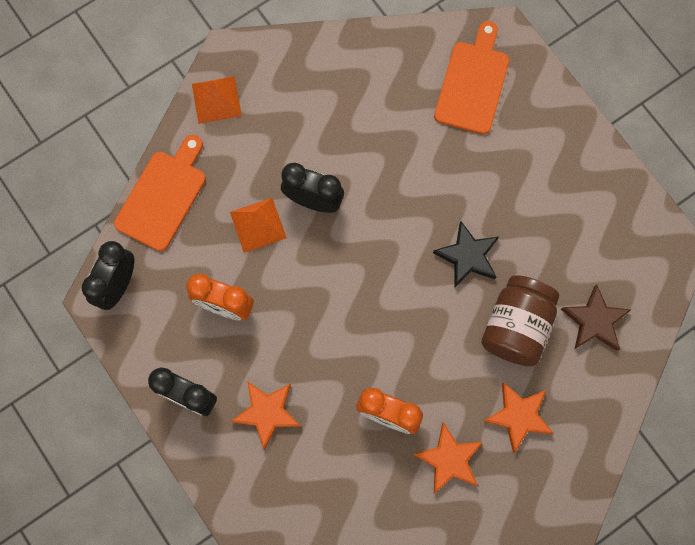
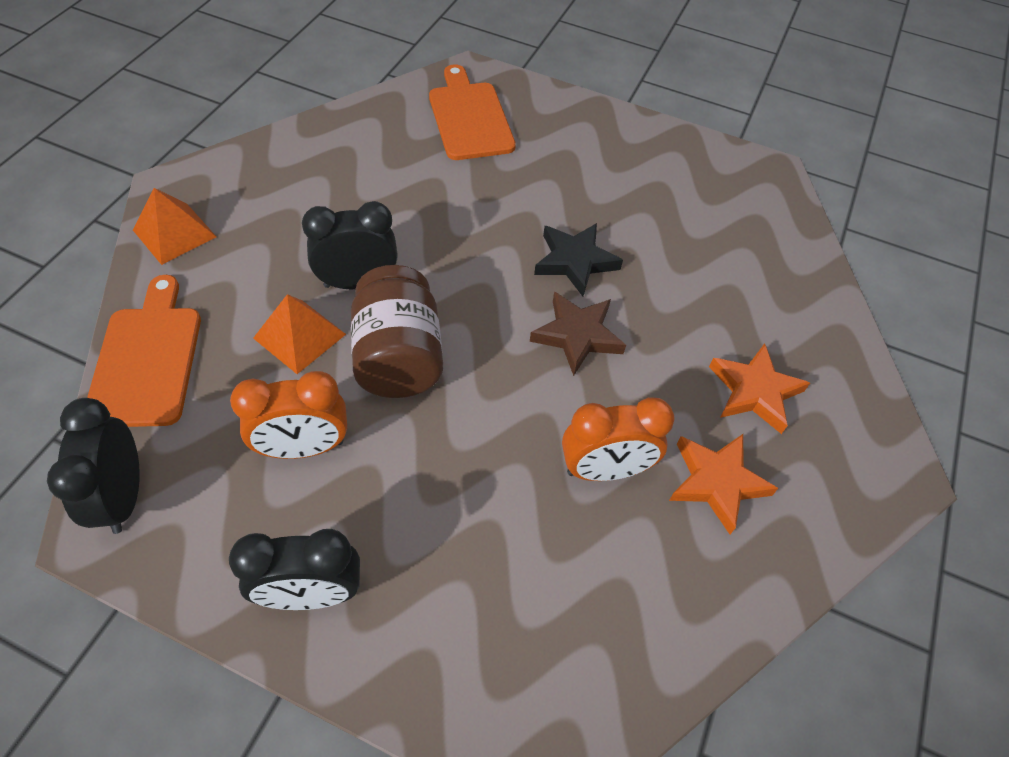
camera: 35 degrees left, 20 degrees down
orange star [231,381,301,450] -> none
brown jar [482,275,559,366] -> brown jar moved to [351,265,443,398]
brown star [561,284,631,351] -> brown star moved to [530,292,626,376]

